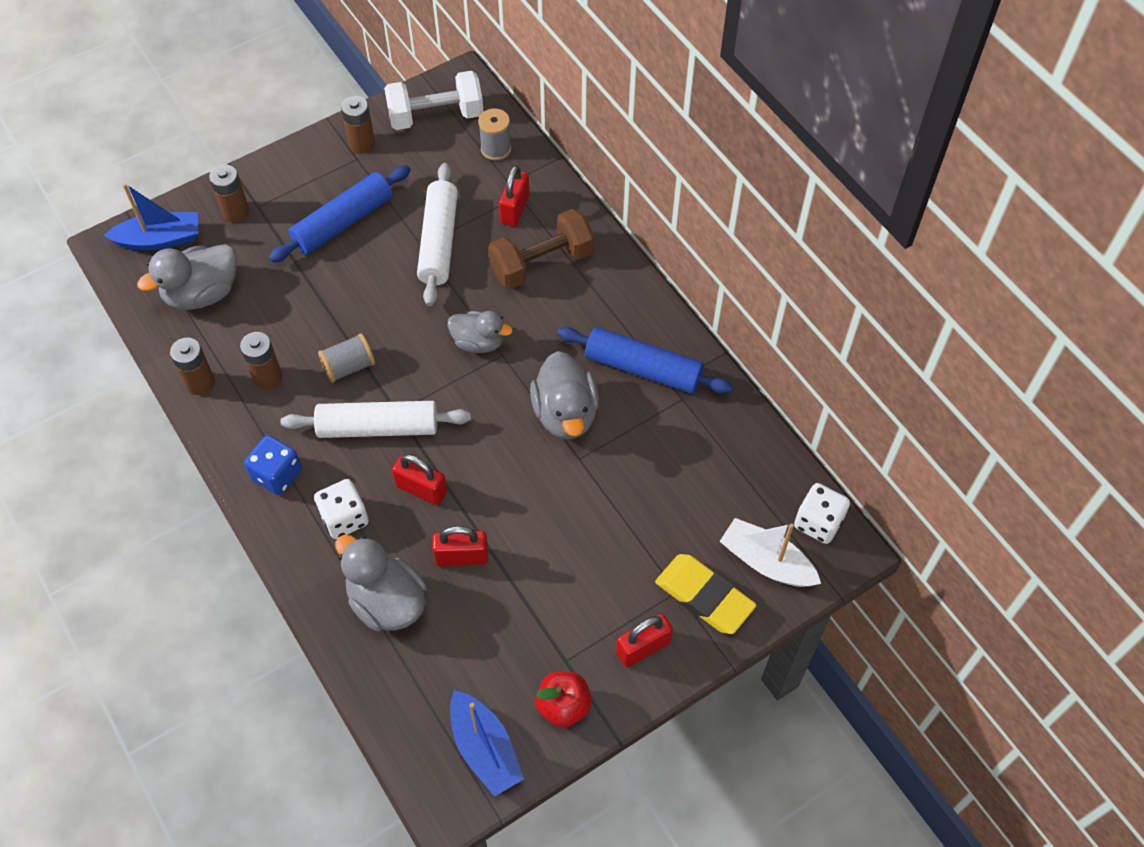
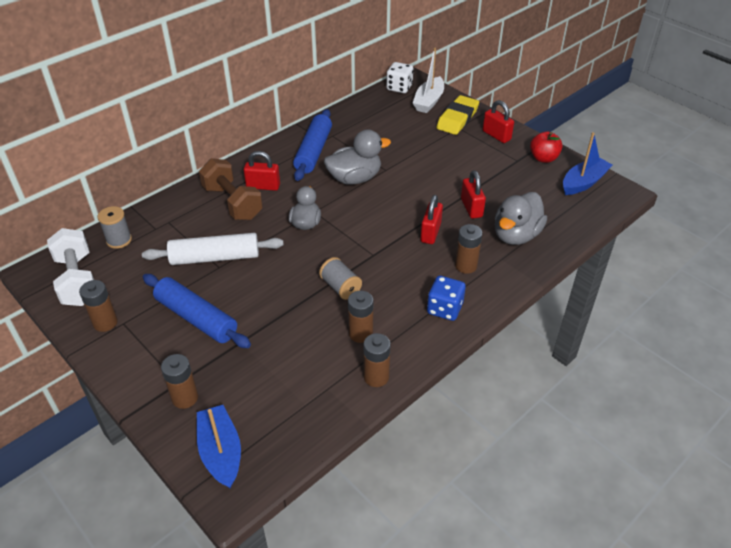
camera: 100 degrees left, 15 degrees down
grey duck [137,244,237,310] -> none
white rolling pin [281,401,471,438] -> none
white dice [314,479,369,539] -> brown battery [455,224,482,274]
red padlock [499,165,530,226] -> red padlock moved to [244,151,280,191]

